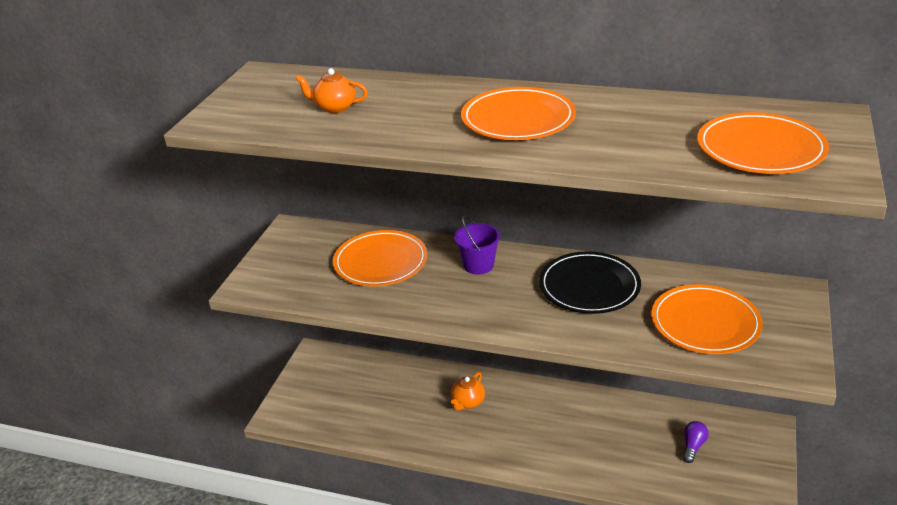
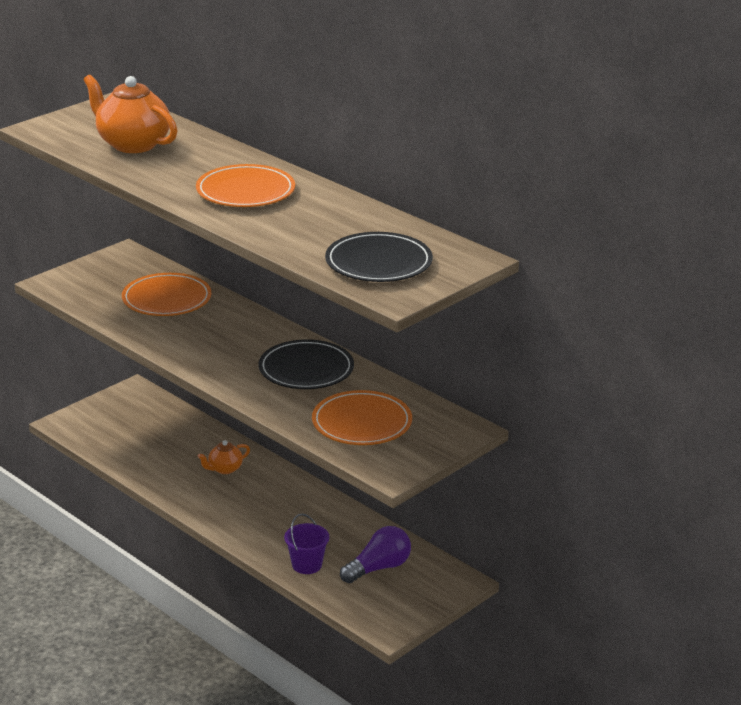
camera: 25 degrees right, 5 degrees down
orange teapot [296,68,368,113] -> orange teapot [83,74,178,153], size x2.00
purple bucket [454,215,500,275] -> purple bucket moved to [284,514,329,574]
purple light bulb [683,421,709,463] -> purple light bulb [340,526,411,583], size x1.73
orange plate [697,112,829,174] -> black plate [325,232,433,282]

